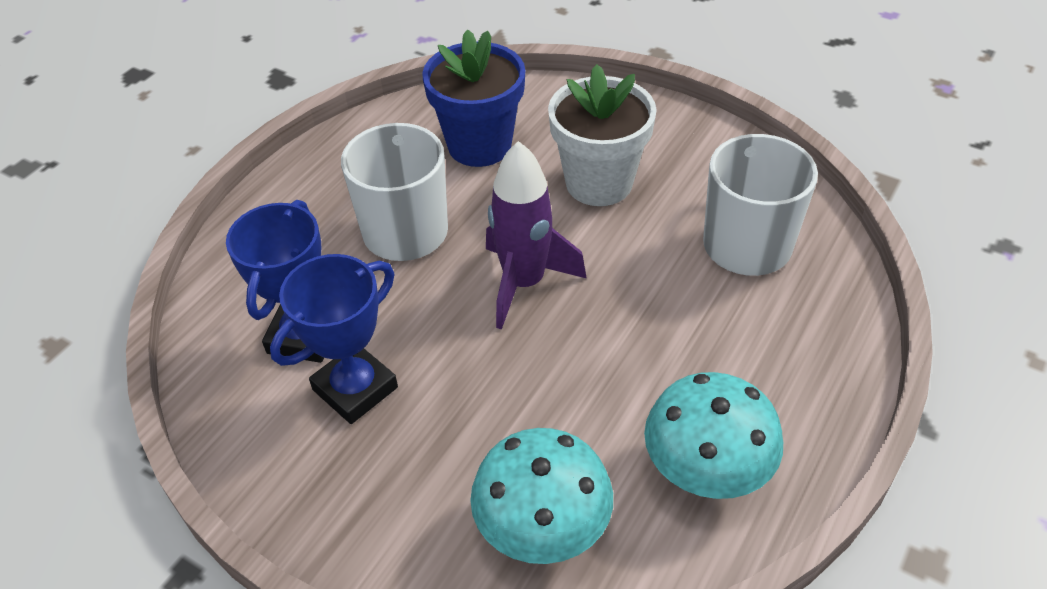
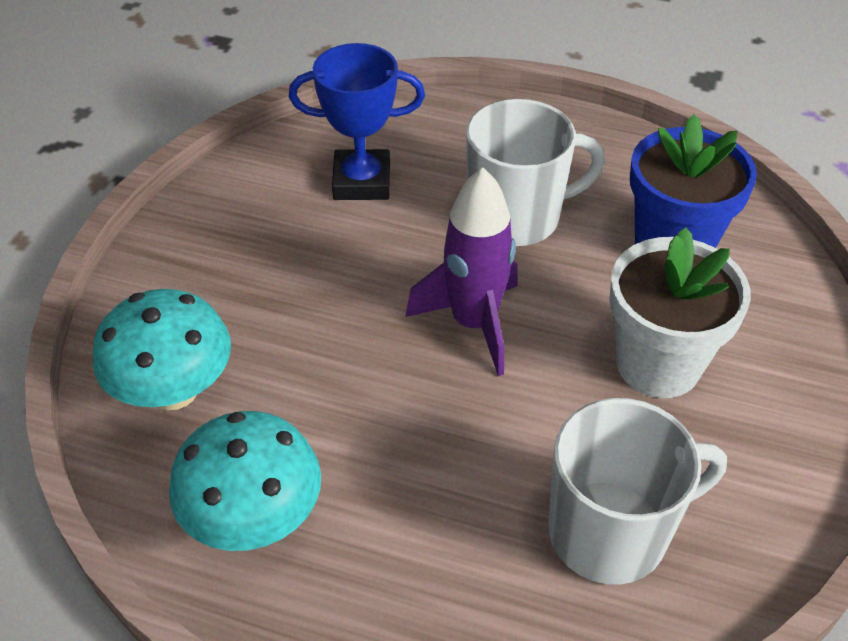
camera: 75 degrees right, 0 degrees up
blue trophy [270,254,398,424] -> none

